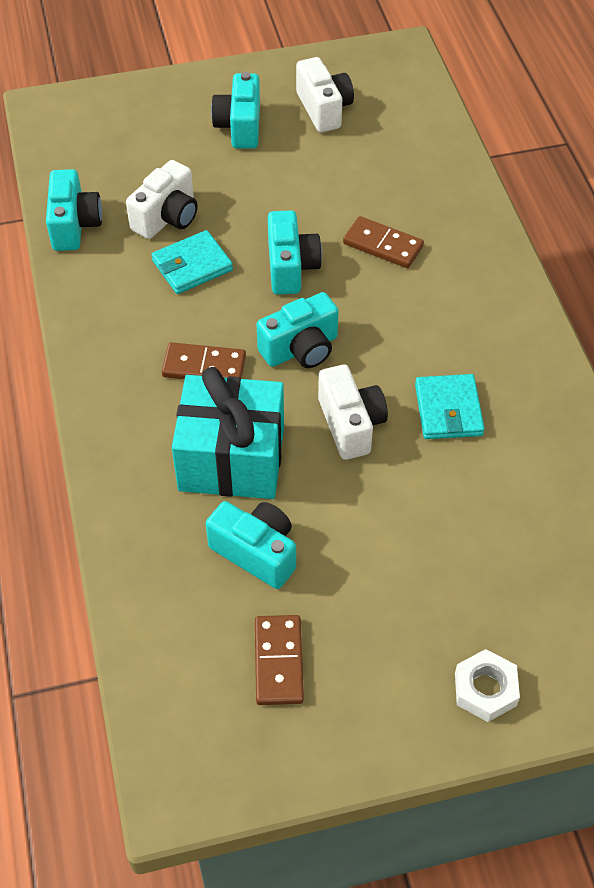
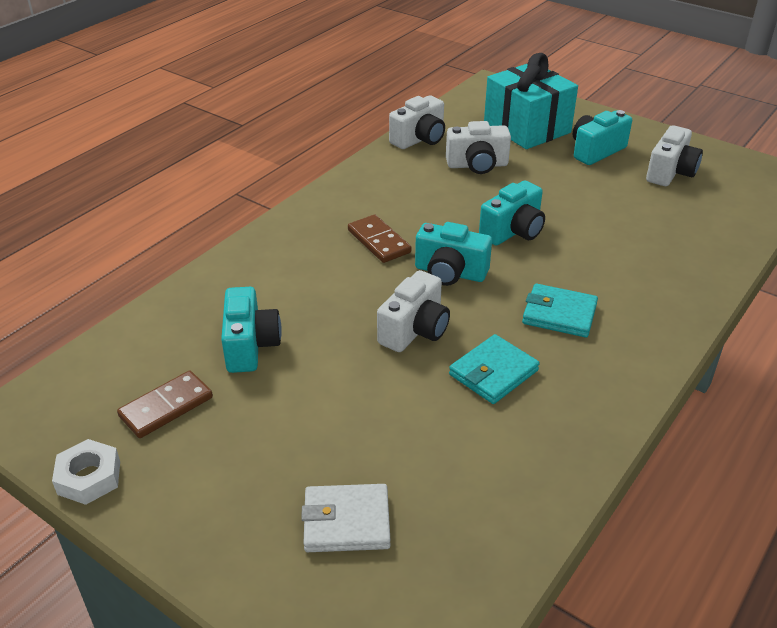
camera: 50 degrees right, 15 degrees down
turquoise camera [46,169,102,251] -> white camera [389,95,445,149]
turquoise wallet [151,230,233,294] -> turquoise wallet moved to [522,284,598,338]
turquoise gift [172,367,284,499] -> turquoise gift moved to [484,53,578,149]
brown domino [343,216,424,268] -> none
white nut [455,649,520,722] -> white nut moved to [52,439,120,505]
none -> white wallet [301,484,390,552]

